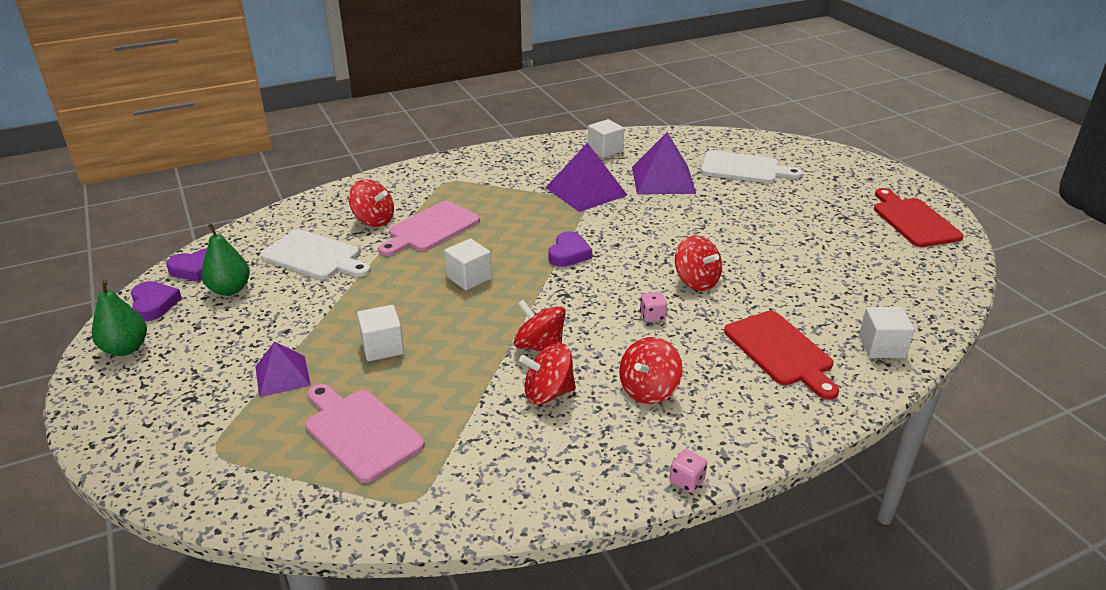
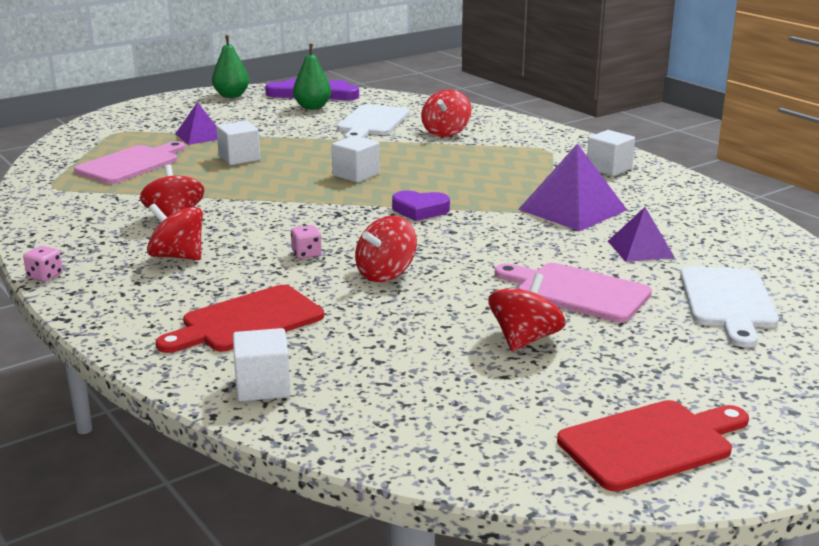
camera: 80 degrees right, 10 degrees down
pink cutting board [379,201,480,256] -> pink cutting board moved to [495,263,652,322]
red spinning top [514,300,566,351] -> red spinning top moved to [488,273,566,352]
white cube [588,119,624,158] -> white cube moved to [587,130,635,176]
purple pyramid [632,132,696,194] -> purple pyramid [608,207,675,262], size x0.61

